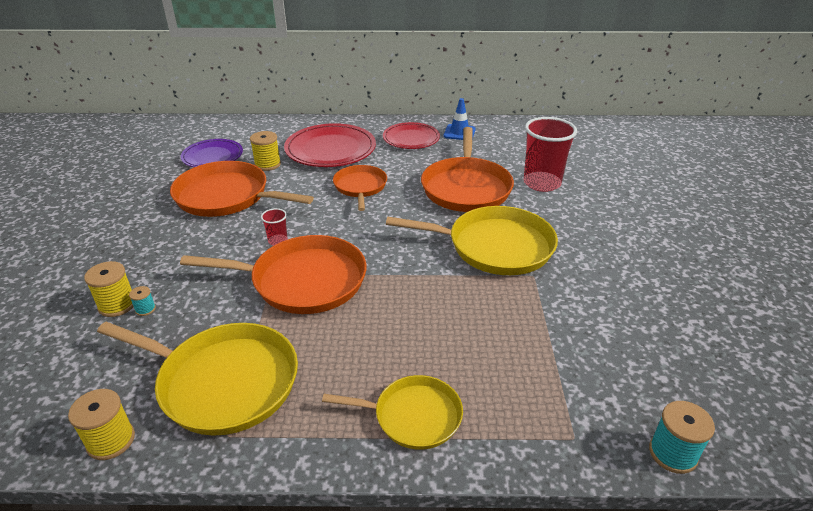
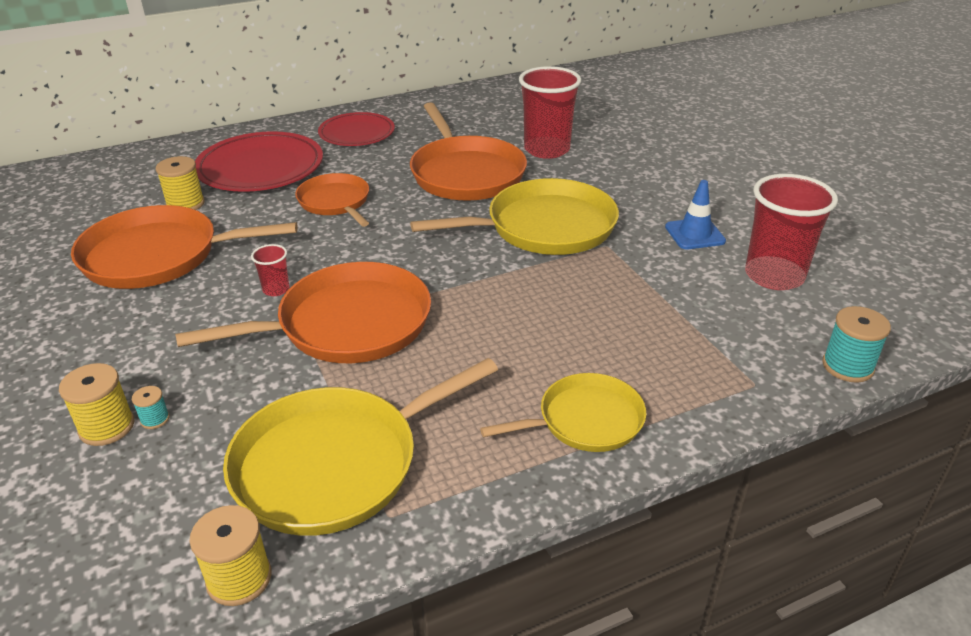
camera: 25 degrees left, 0 degrees up
yellow pan [97,322,298,436] -> yellow pan turned 150 degrees clockwise [223,358,498,536]
purple plate [181,139,243,167] -> none
blue traffic cone [444,98,476,140] -> blue traffic cone moved to [665,180,726,249]
none -> red cup [745,174,838,290]

